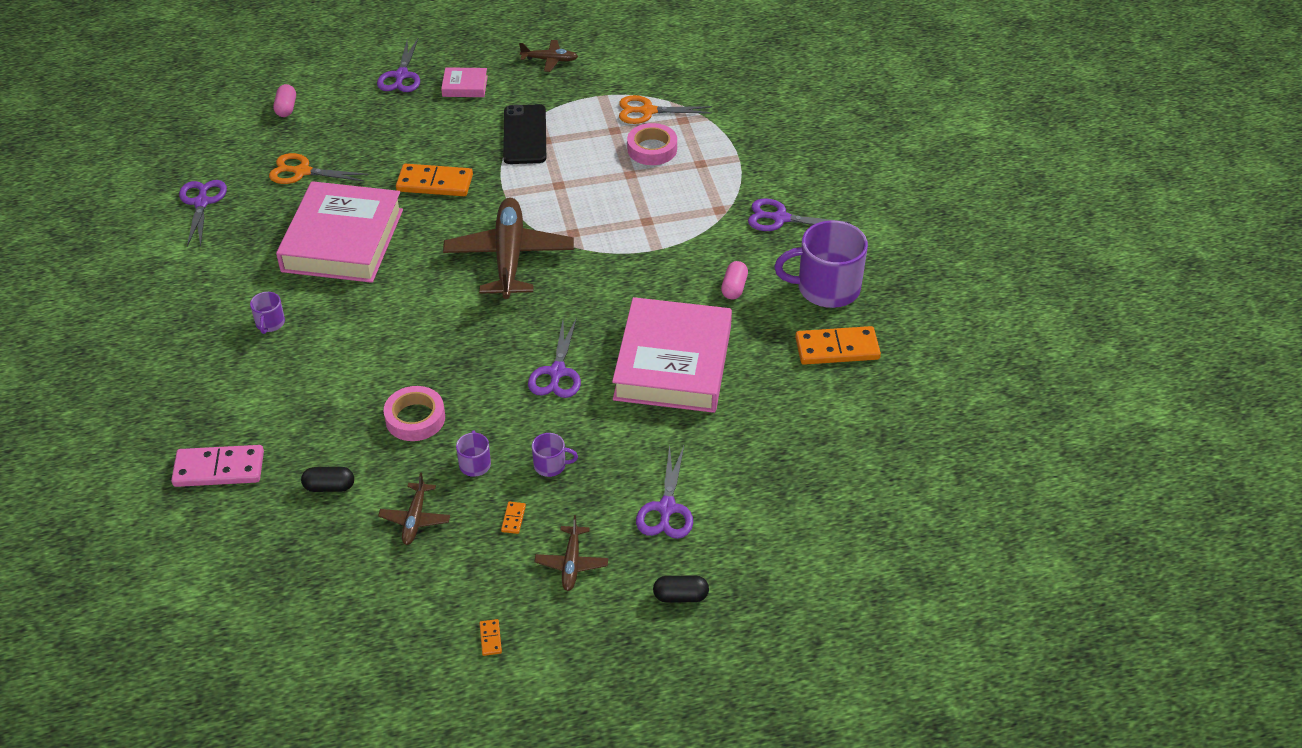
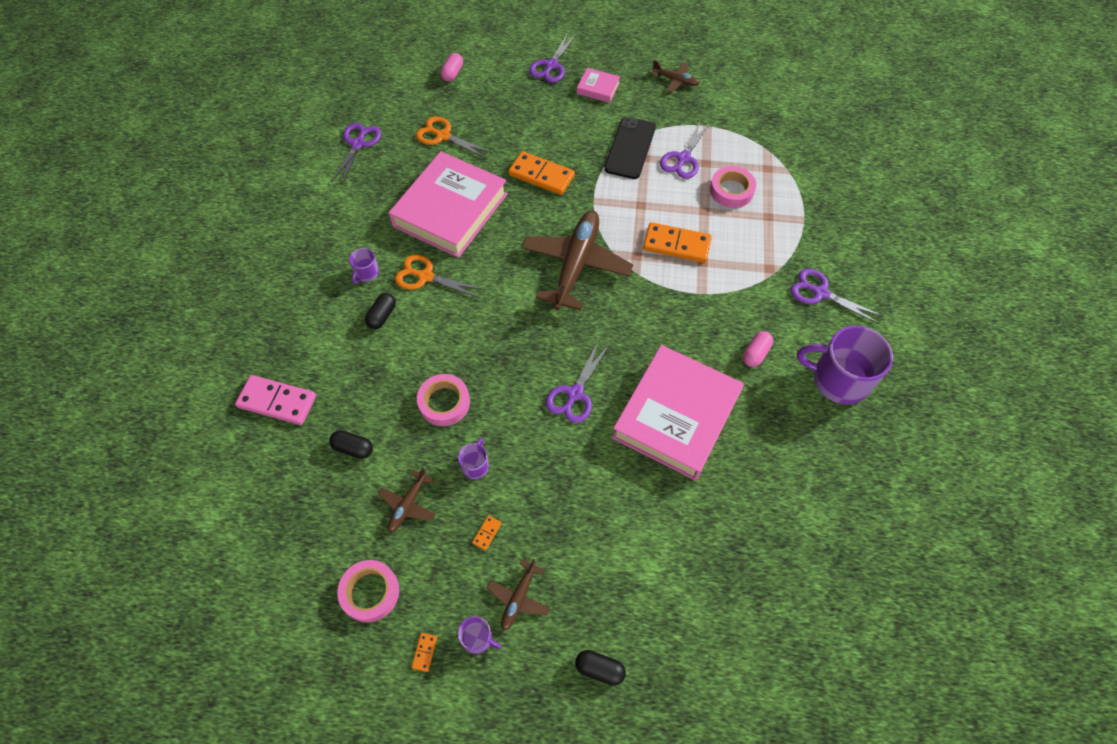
camera: 20 degrees right, 15 degrees up
purple mug [532,433,578,477] -> purple mug moved to [458,616,502,654]
orange scissors [619,95,712,124] -> orange scissors moved to [395,254,485,298]
purple scissors [636,445,693,539] -> purple scissors moved to [660,120,710,179]
orange domino [795,326,881,365] -> orange domino moved to [643,222,712,263]
none -> pink tape [337,560,399,622]
none -> black capsule [365,293,396,329]

